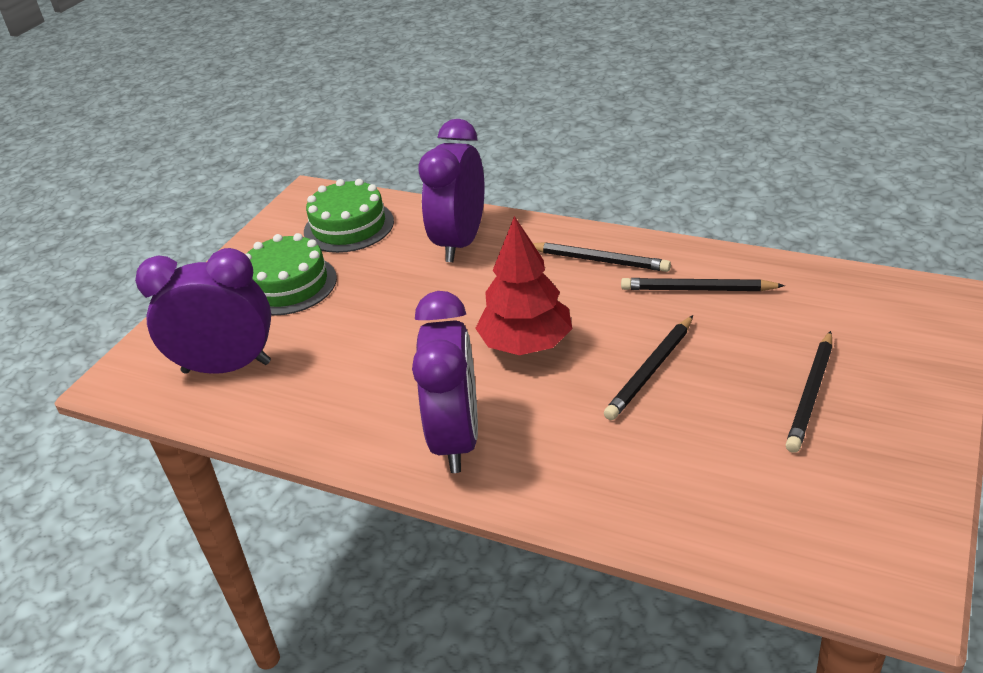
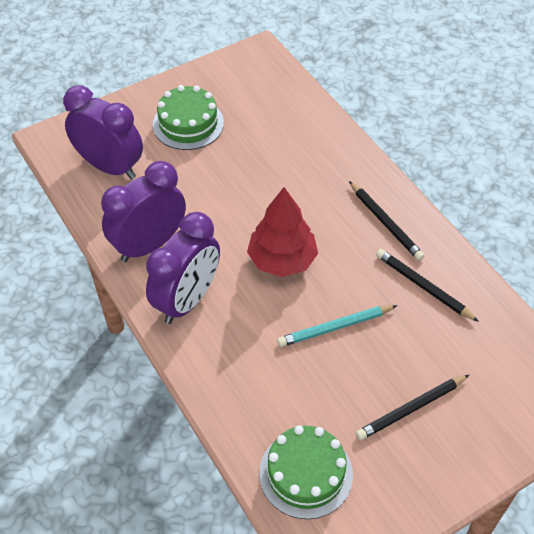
camera: 30 degrees right, 15 degrees up
green cake [304,179,394,253] -> green cake moved to [259,425,353,519]
purple clock [419,119,484,262] -> purple clock moved to [101,161,186,262]
black pencil [604,315,693,420] -> turquoise pencil [277,305,397,347]

